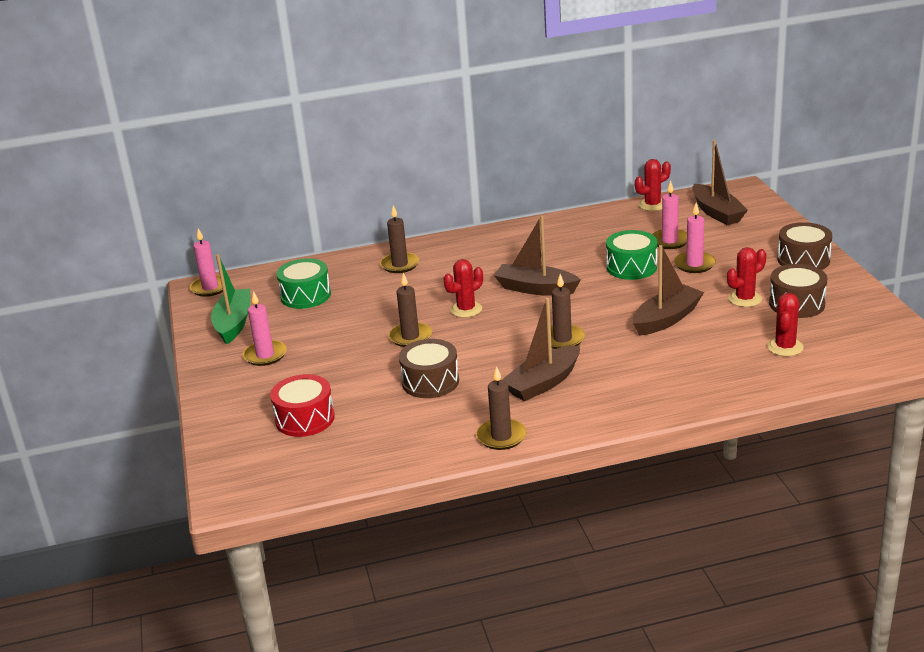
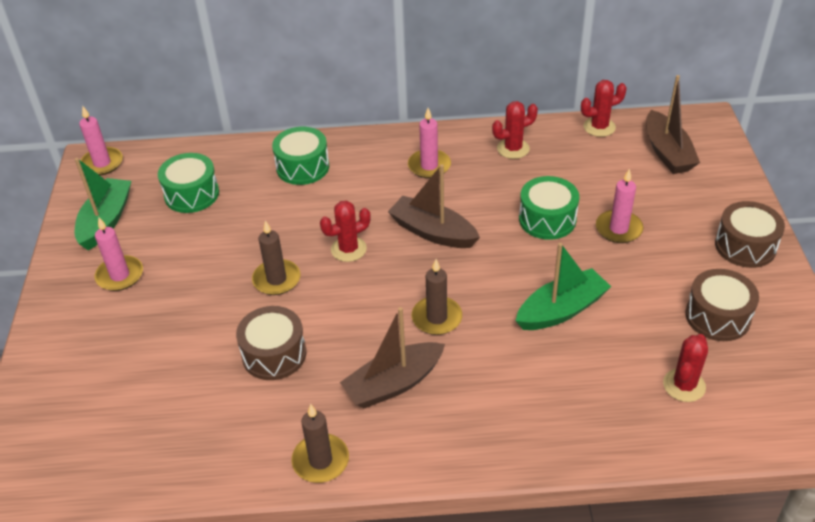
camera: 10 degrees right, 15 degrees up
red drum [270,374,335,437] -> none
brown candle [380,205,419,273] -> green drum [272,127,329,185]
brown boat [633,245,704,336] -> green boat [516,243,611,330]
pink candle [652,181,687,249] -> pink candle moved to [408,108,451,178]
red cactus [727,247,766,307] -> red cactus moved to [492,101,538,159]

